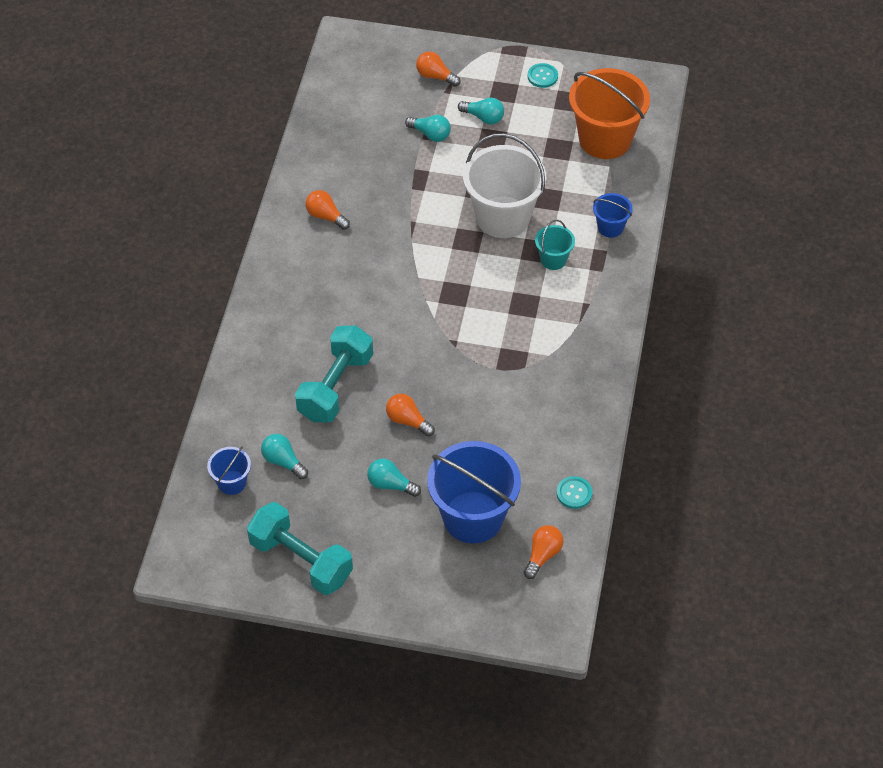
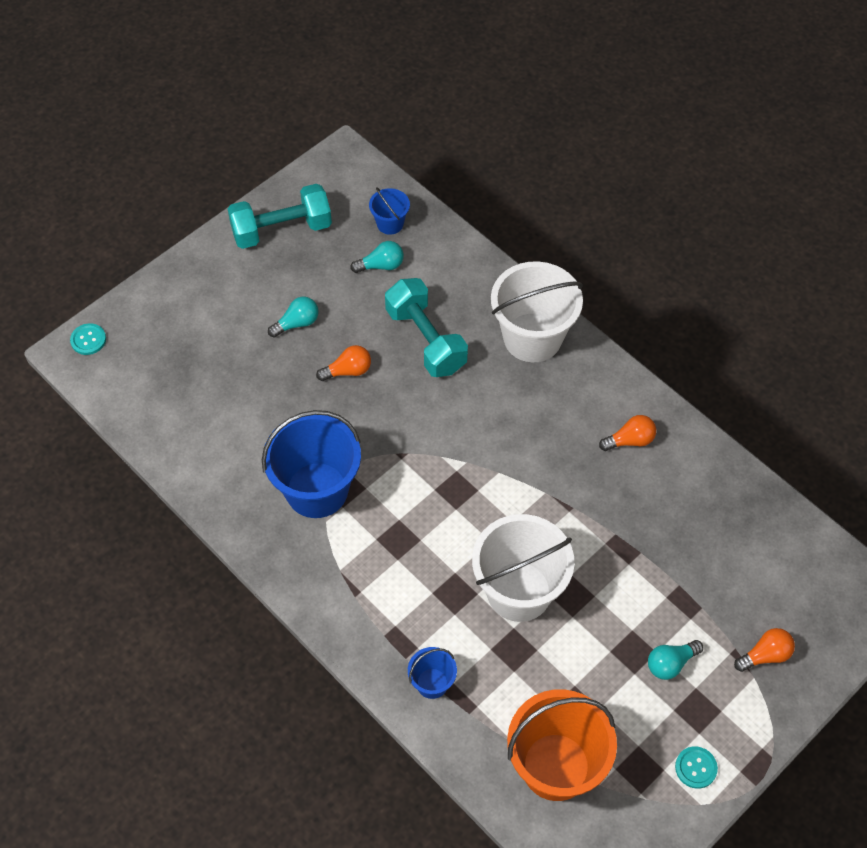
camera: 125 degrees right, 5 degrees up
turquoise light bulb [405,115,451,142] -> none
blue bucket [427,441,521,543] -> blue bucket moved to [262,410,361,518]
orange light bulb [524,525,564,579] -> none
turquoise bucket [535,220,575,270] -> none
turquoise button [557,476,593,509] -> turquoise button moved to [70,323,106,355]
none -> white bucket [491,261,583,362]

